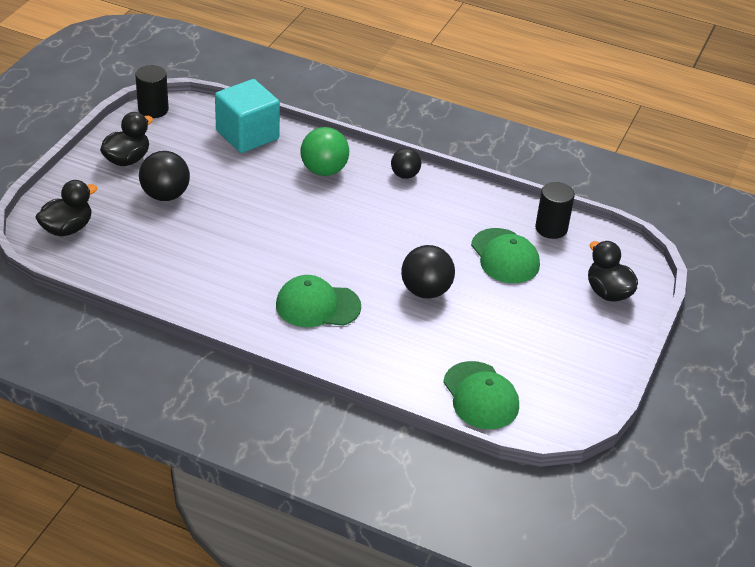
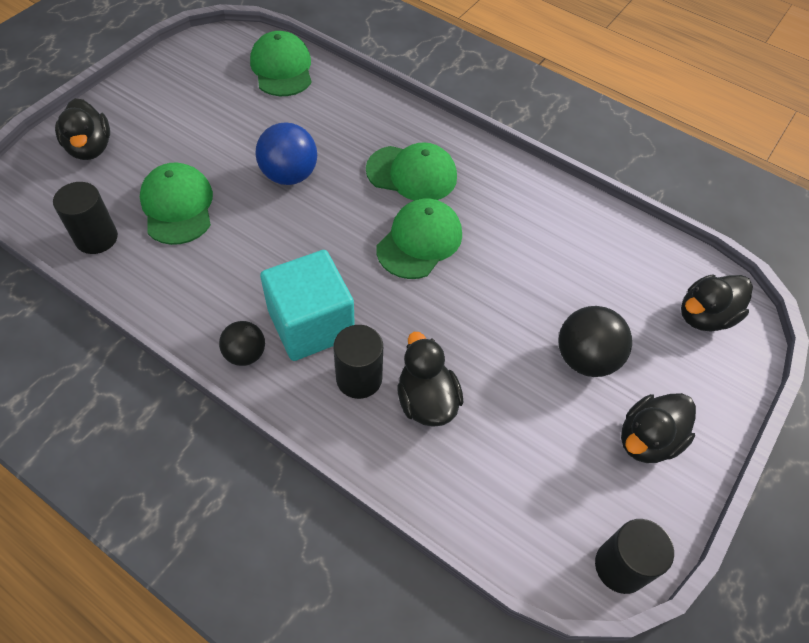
camera: 170 degrees left, 15 degrees up
turquoise cube [215,79,280,153] -> turquoise cube moved to [260,250,355,361]
green ball [300,127,349,176] -> black cylinder [333,325,383,399]
black ball [401,245,455,299] -> blue ball [255,122,317,185]
none -> green cap [376,198,462,279]
none -> black duck [397,332,464,427]

